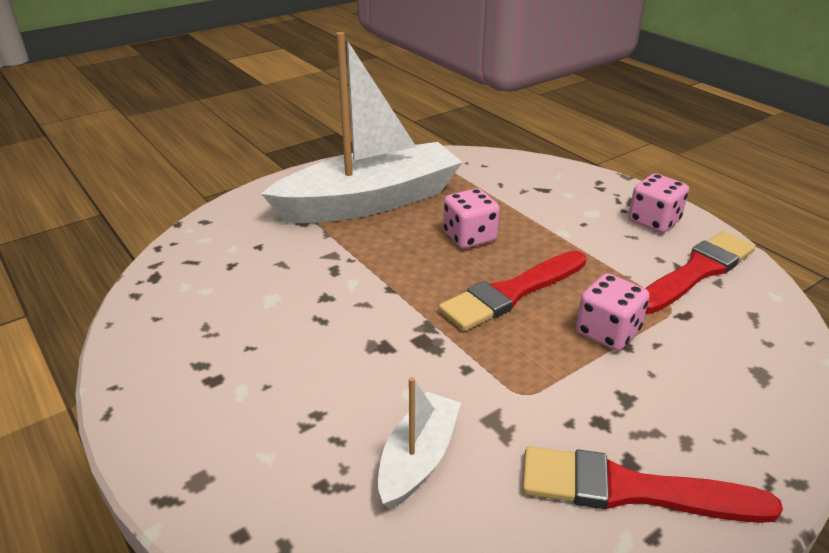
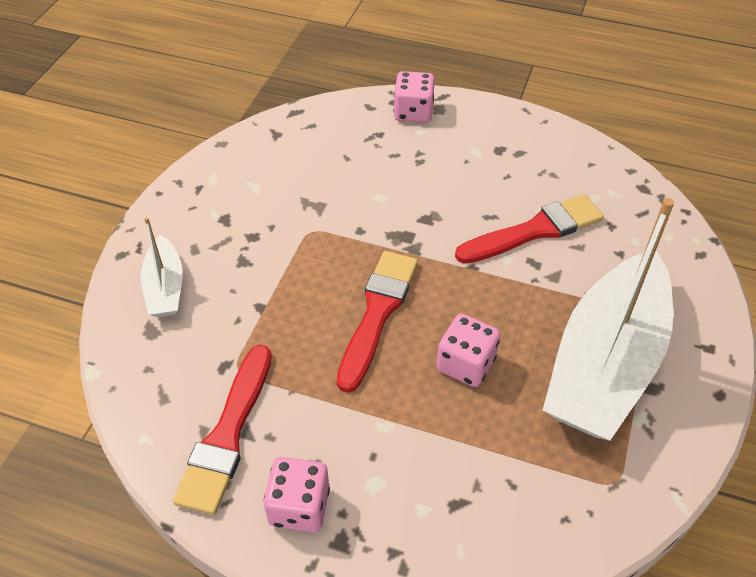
camera: 145 degrees right, 15 degrees up
white boat [378,377,461,509] -> white boat moved to [141,217,183,317]
red brush [522,446,783,523] -> red brush moved to [455,194,604,264]
pink dice [576,273,649,351] -> pink dice moved to [394,71,435,123]

